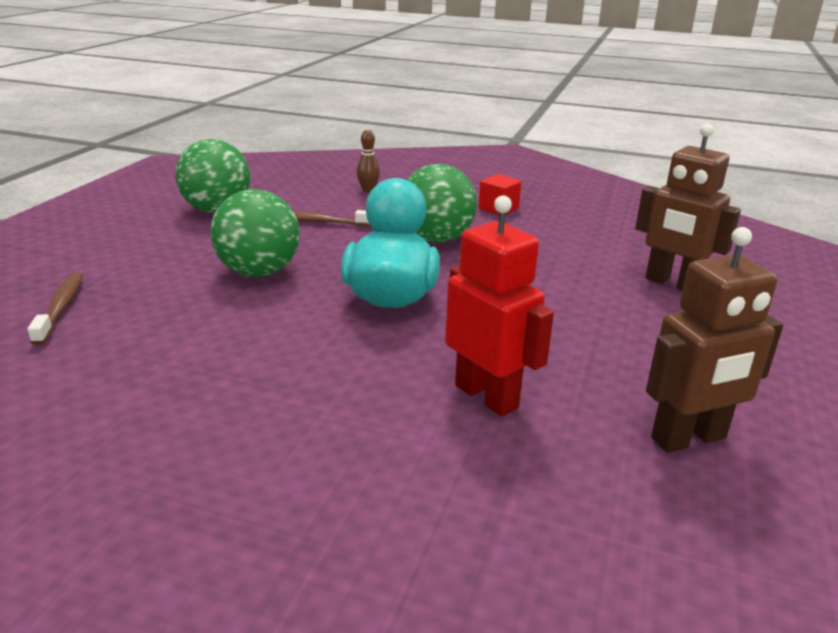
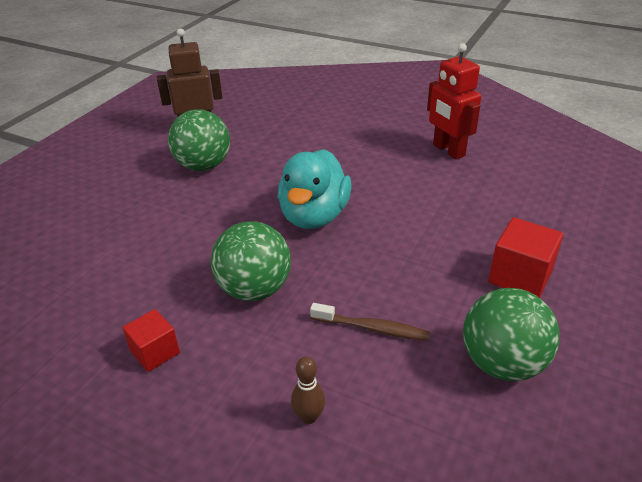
camera: 170 degrees left, 10 degrees up
brown toothbrush [28,272,83,345] -> none
green ball [210,189,300,277] -> green ball moved to [168,109,230,171]
red robot [445,195,554,417] -> red robot moved to [427,43,481,160]
brown robot [635,124,741,290] -> none
none -> red cube [488,217,563,298]

